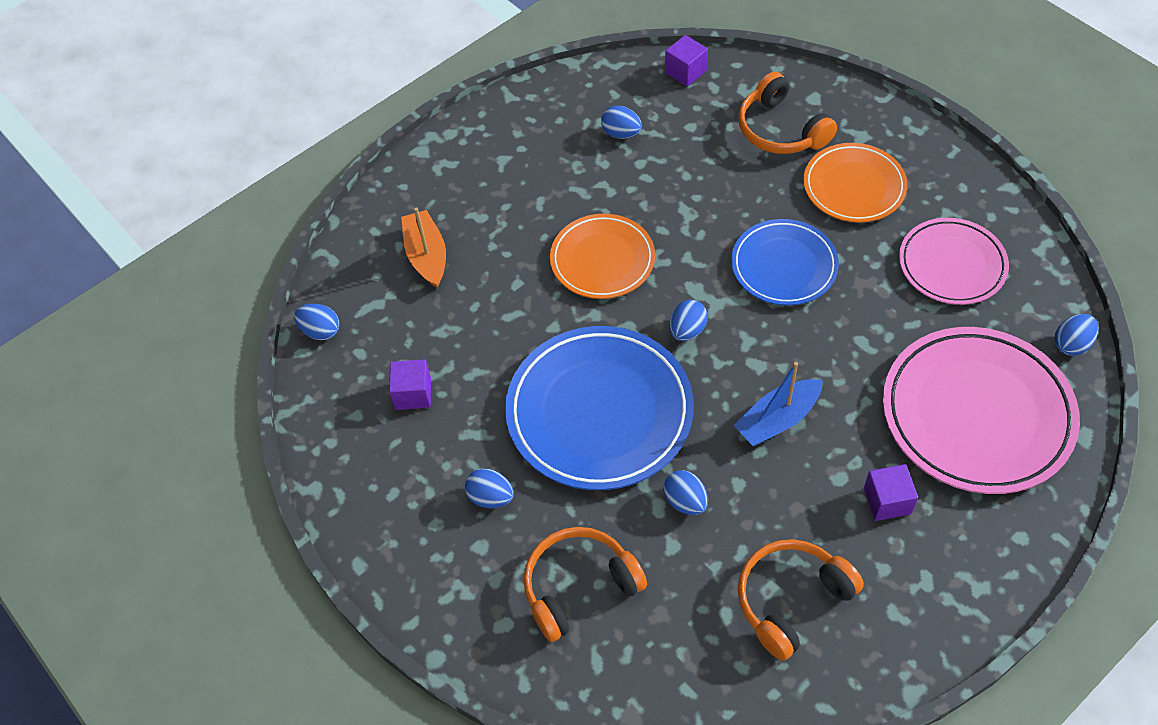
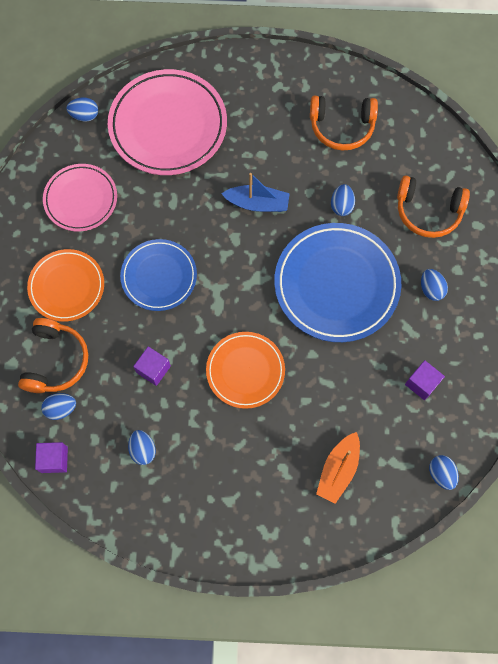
camera: 140 degrees left, 15 degrees up
blue egg [669,300,708,341] -> blue egg moved to [41,393,76,420]
purple cube [864,464,918,521] -> purple cube moved to [133,346,171,386]

